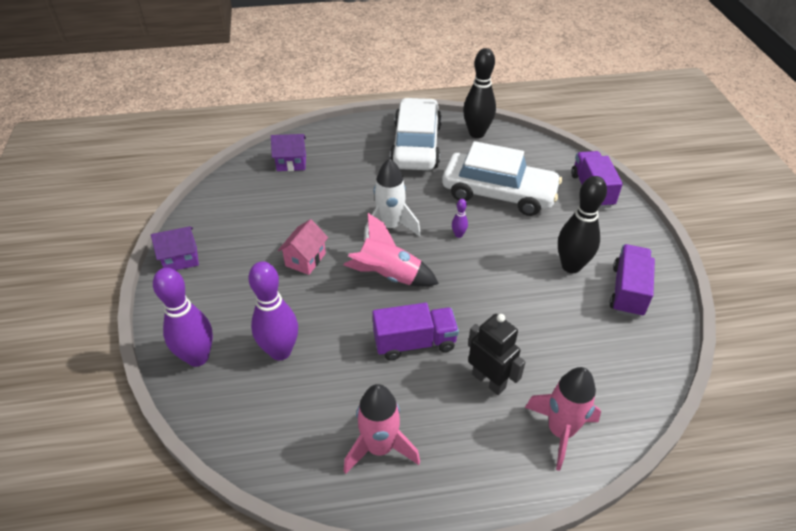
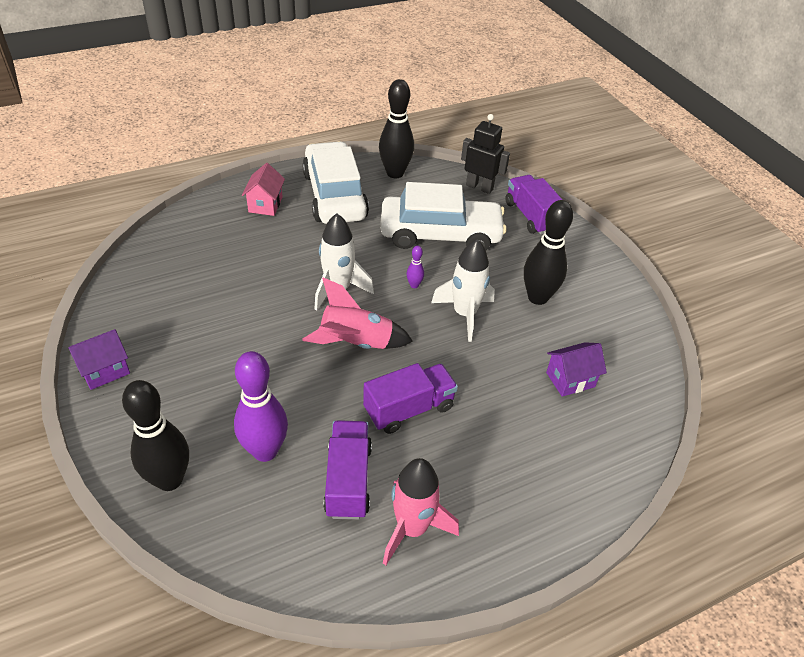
camera: 20 degrees left, 0 degrees up
purple bowling pin [153,268,213,367] -> black bowling pin [122,380,189,491]
purple house [271,134,306,171] -> purple house moved to [546,342,607,397]
pink house [278,219,328,275] -> pink house moved to [242,163,285,216]
black robot [468,314,526,395] -> black robot moved to [461,114,510,194]
pink rocket [525,367,601,471] -> none
purple truck [609,244,655,317] -> purple truck moved to [323,420,372,520]
none -> white rocket [431,239,495,342]

